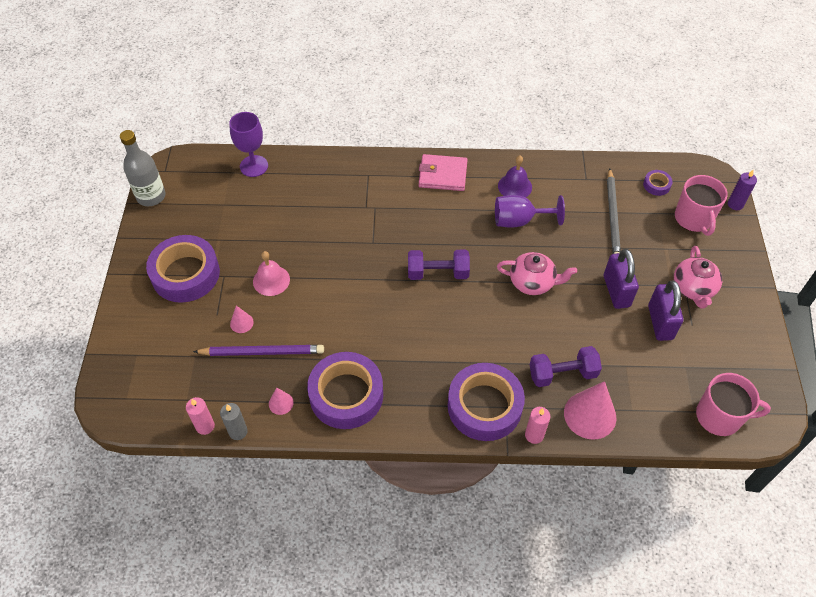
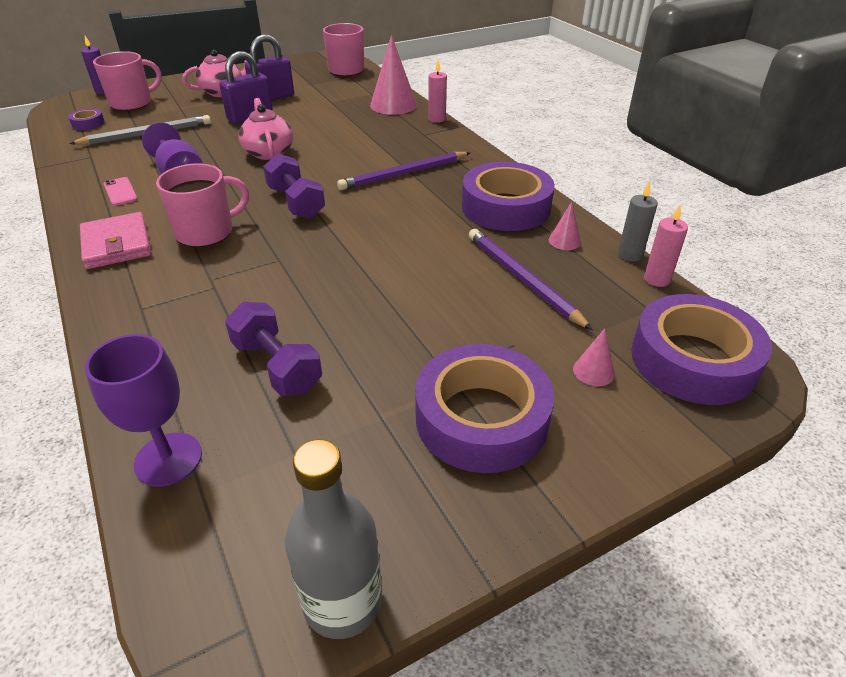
camera: 120 degrees left, 15 degrees down
pink cone [230,306,254,333] -> pink cone moved to [573,328,615,386]
pink bell [253,251,290,296] -> none
purple tape [448,363,525,441] -> purple tape moved to [631,294,772,405]
purple bell [498,155,532,198] -> pink phone [104,177,138,206]
purple dumbbell [530,346,602,387] -> purple dumbbell moved to [225,302,322,396]
none -> pink mug [156,163,249,247]
none -> purple pencil [337,152,471,190]

